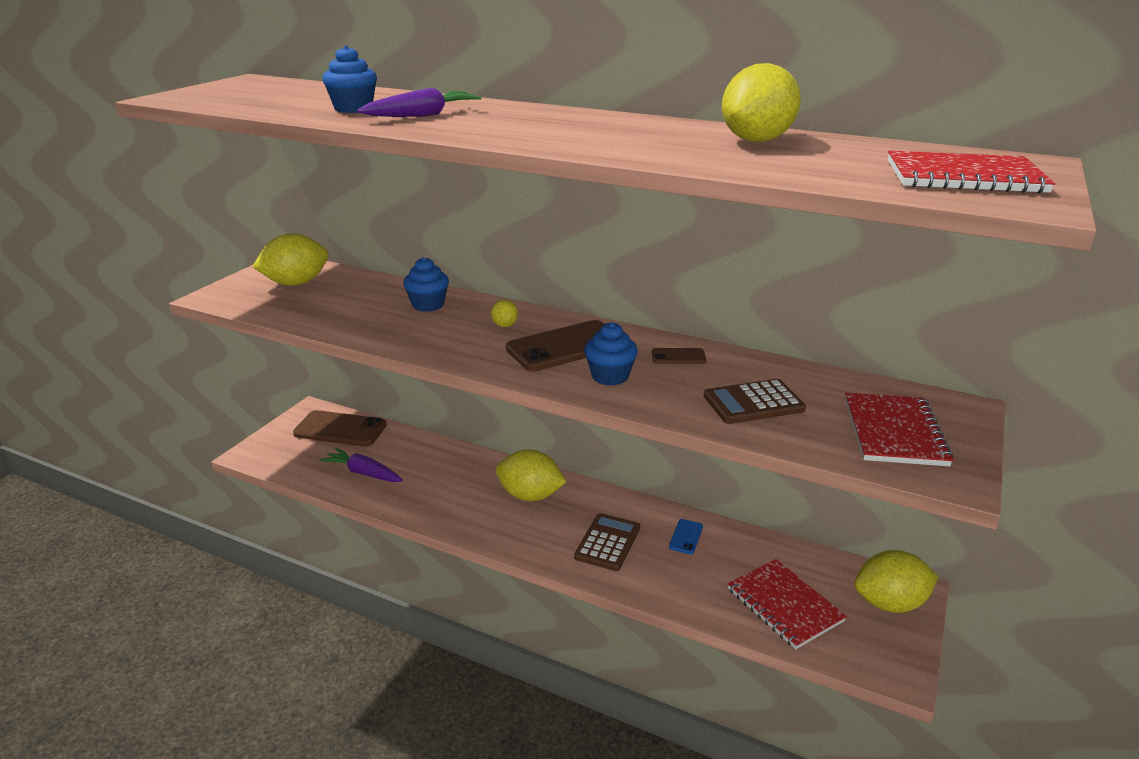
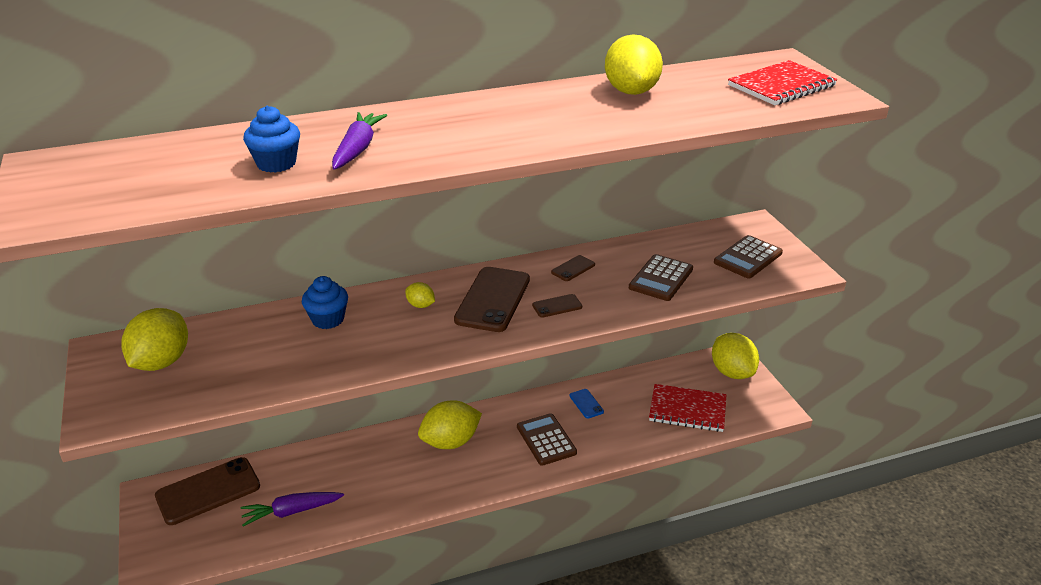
camera: 45 degrees left, 5 degrees up
blue cupcake [584,322,638,386] -> brown phone [532,294,582,318]
red notebook [845,393,954,467] -> brown calculator [714,235,783,279]
yellow lemon [854,550,938,613] -> yellow lemon turned 60 degrees counterclockwise [712,333,759,379]

